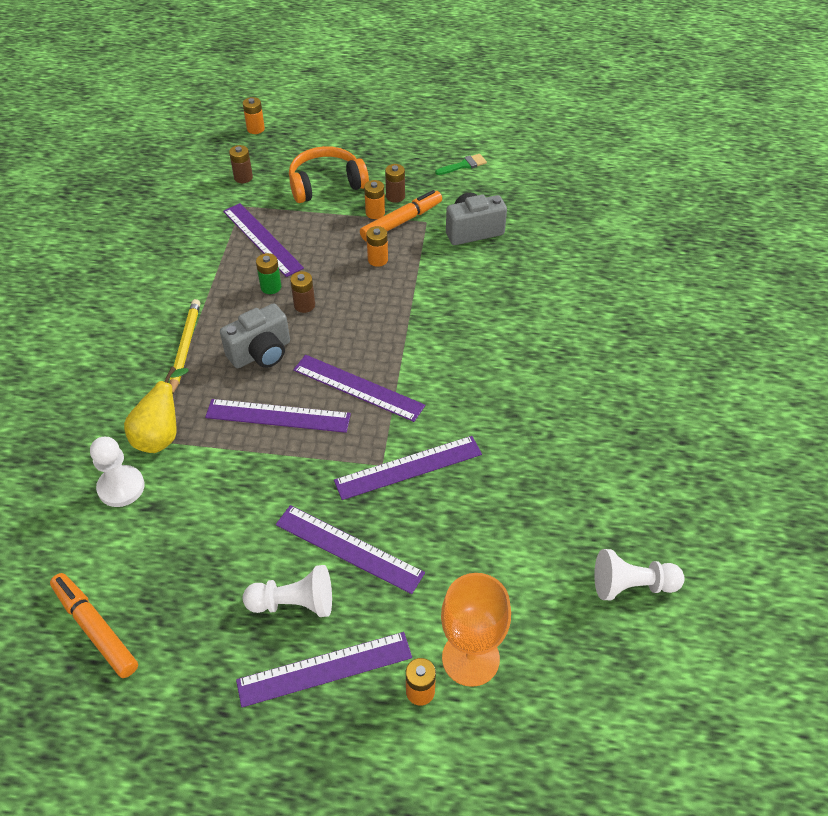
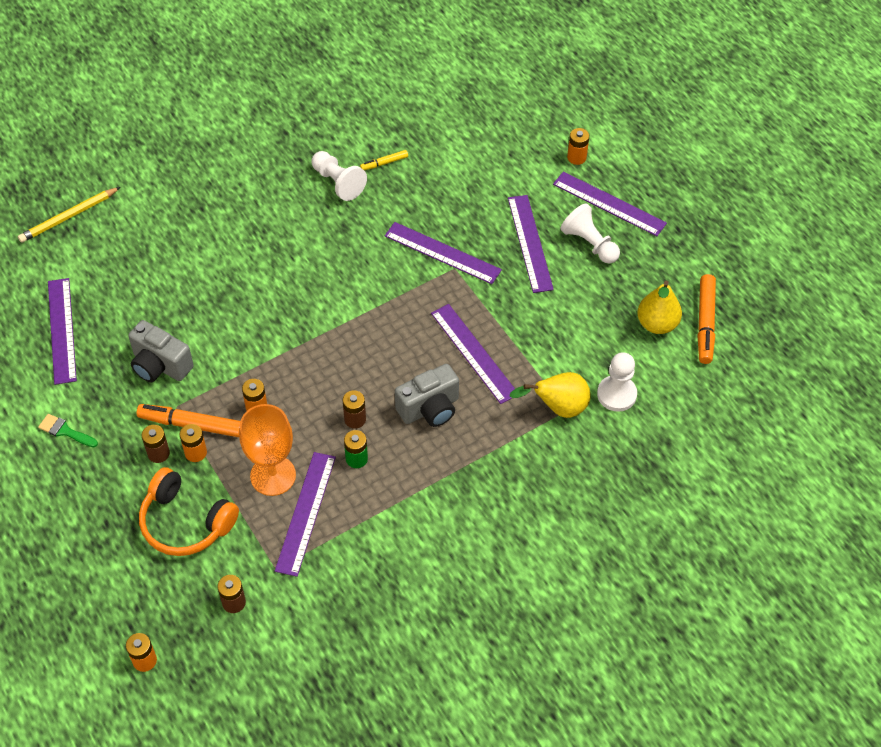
camera: 130 degrees left, 5 degrees up
yellow pencil [170,299,200,393] -> yellow pencil moved to [18,187,120,243]
grey camera [220,303,290,368] -> grey camera turned 135 degrees clockwise [395,364,459,427]
purple ruler [293,355,425,422] -> purple ruler moved to [48,278,77,385]
orange goblet [441,573,511,687] -> orange goblet moved to [239,404,296,496]
white pawn [594,549,685,600] -> white pawn moved to [312,151,367,201]
none -> yellow marker [360,150,408,170]
none -> yellow pear [637,281,682,334]

